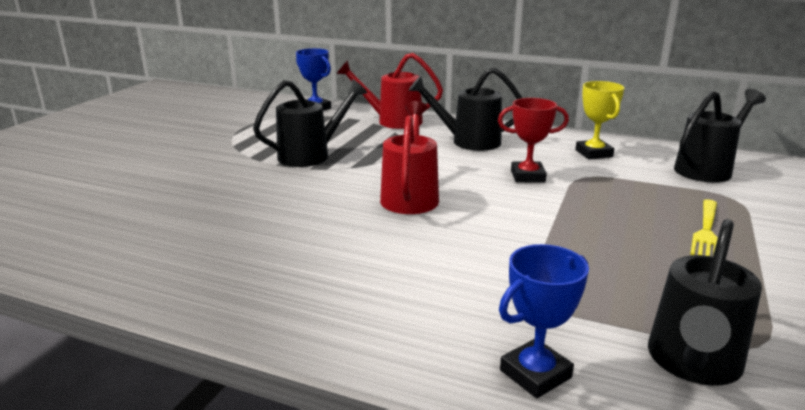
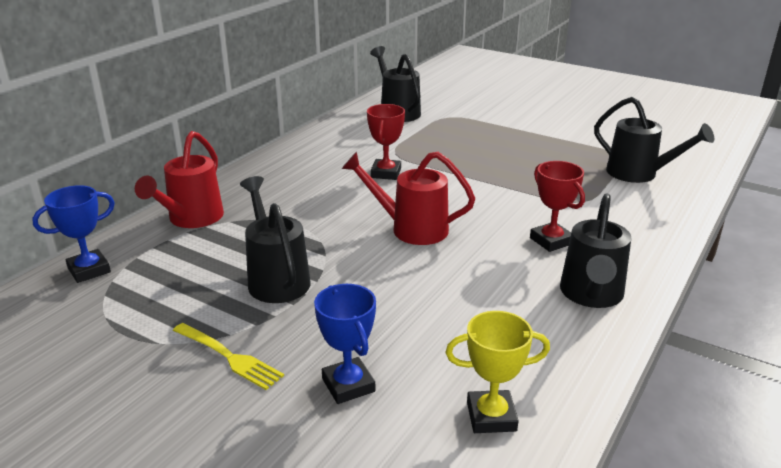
camera: 80 degrees left, 5 degrees up
black watering can [408,67,522,151] -> black watering can moved to [560,194,631,308]
blue trophy [499,244,589,398] -> blue trophy moved to [314,284,376,404]
yellow trophy [575,81,624,159] -> yellow trophy moved to [446,311,550,433]
yellow fork [690,199,718,256] -> yellow fork moved to [173,323,284,390]
none -> red trophy [530,161,585,252]

